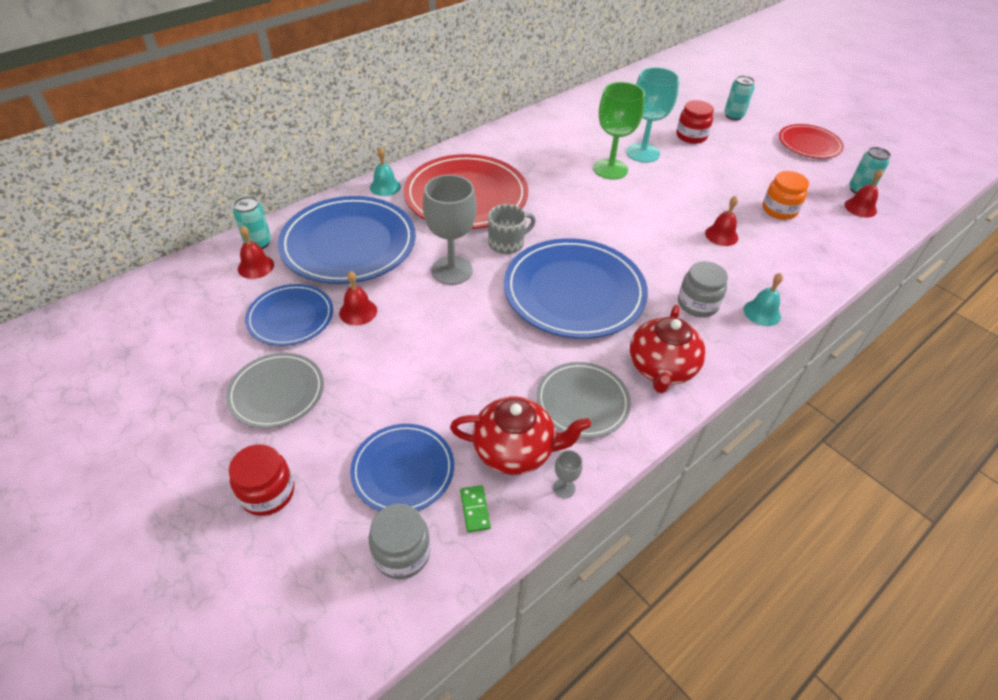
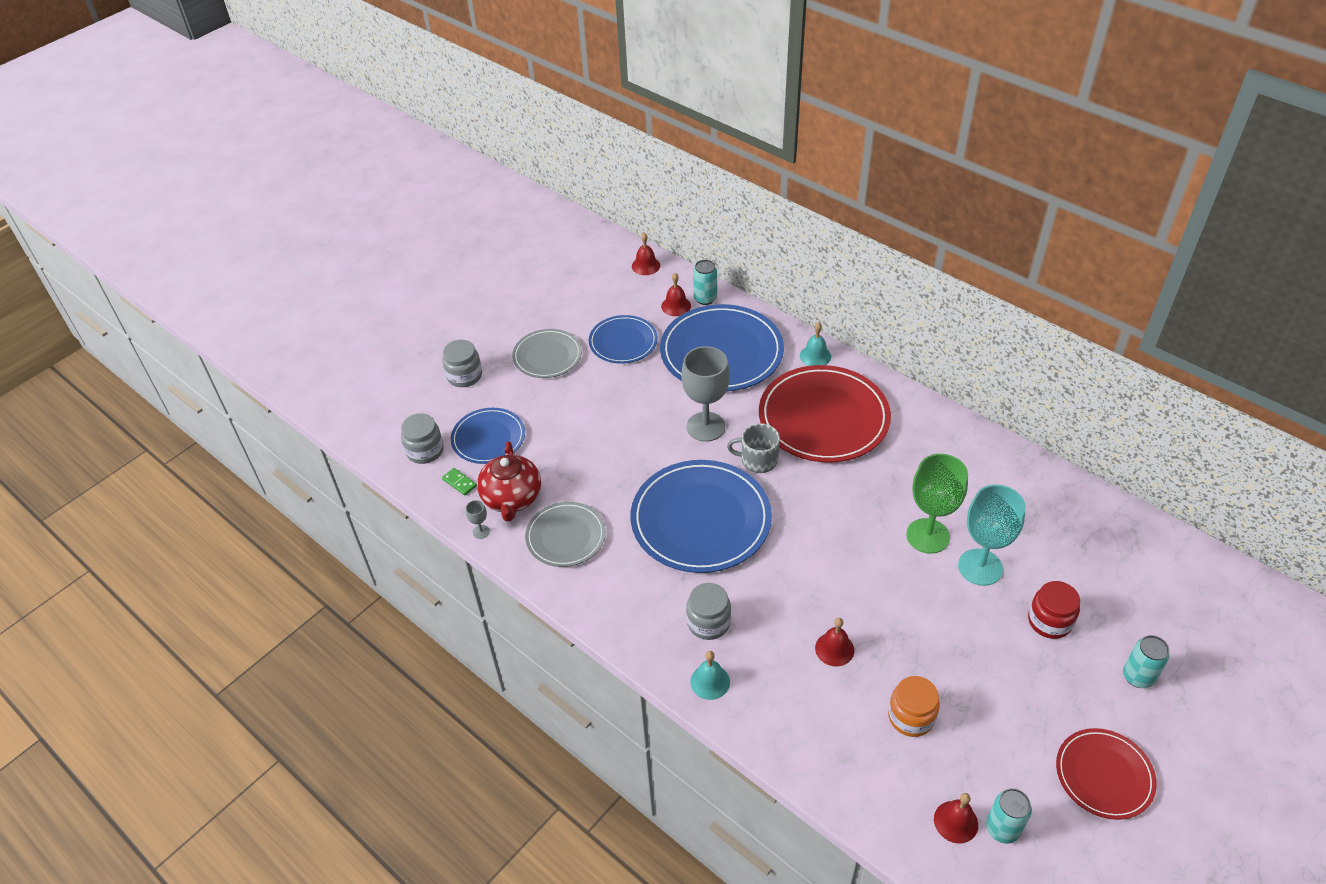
camera: 85 degrees right, 0 degrees up
red jar [229,444,294,516] -> grey jar [442,340,482,387]
red bell [339,271,377,325] -> red bell moved to [632,233,660,275]
green domino [460,485,491,533] -> green domino turned 60 degrees clockwise [442,468,477,496]
grey mug [488,204,536,254] -> grey mug turned 135 degrees clockwise [727,423,780,473]
red teapot [630,305,706,393] -> none

